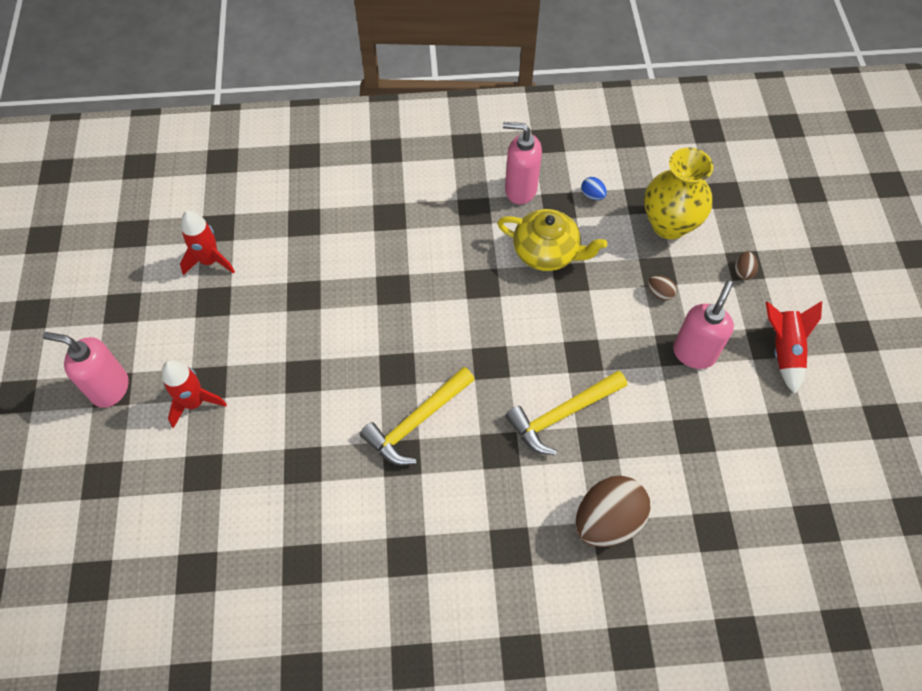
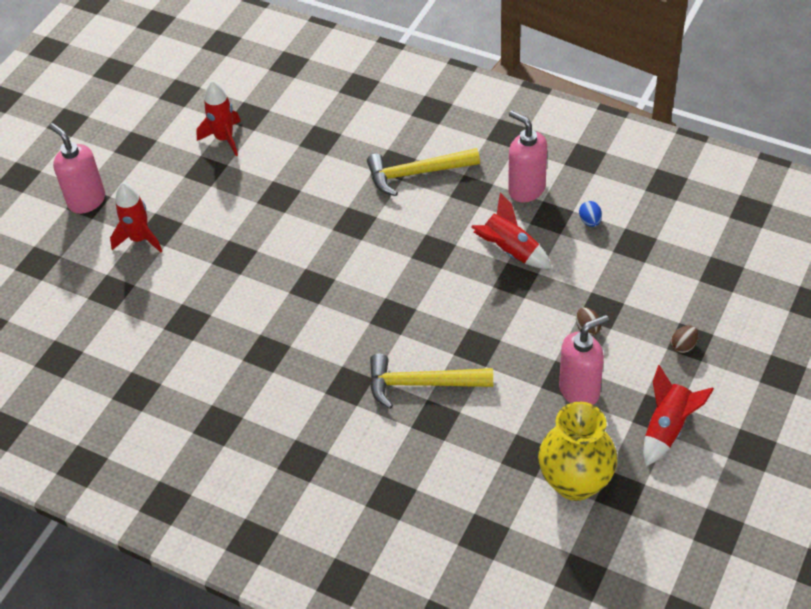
camera: 35 degrees right, 10 degrees down
yellow hammer [360,367,475,465] -> yellow hammer moved to [367,148,480,196]
yellow teapot [497,209,607,271] -> red rocket [471,193,552,269]
brown egg [575,476,651,547] -> none
yellow vase [644,147,713,239] -> yellow vase moved to [538,402,618,501]

